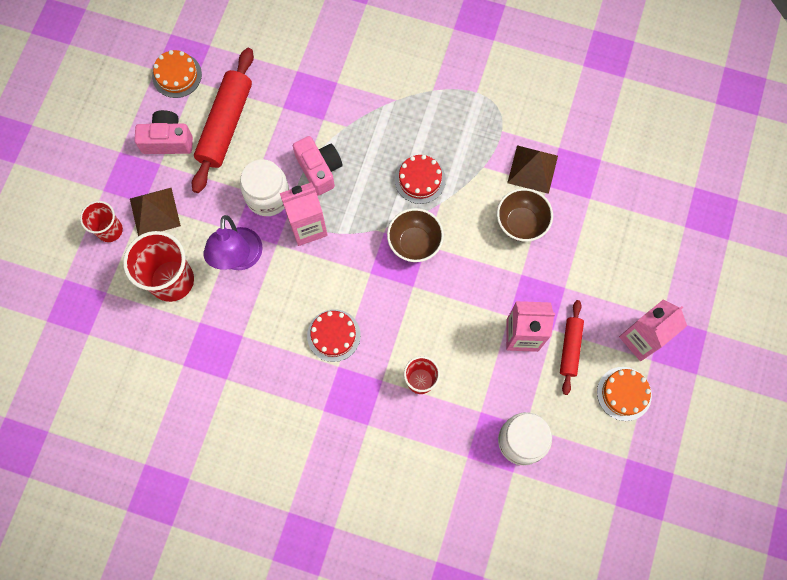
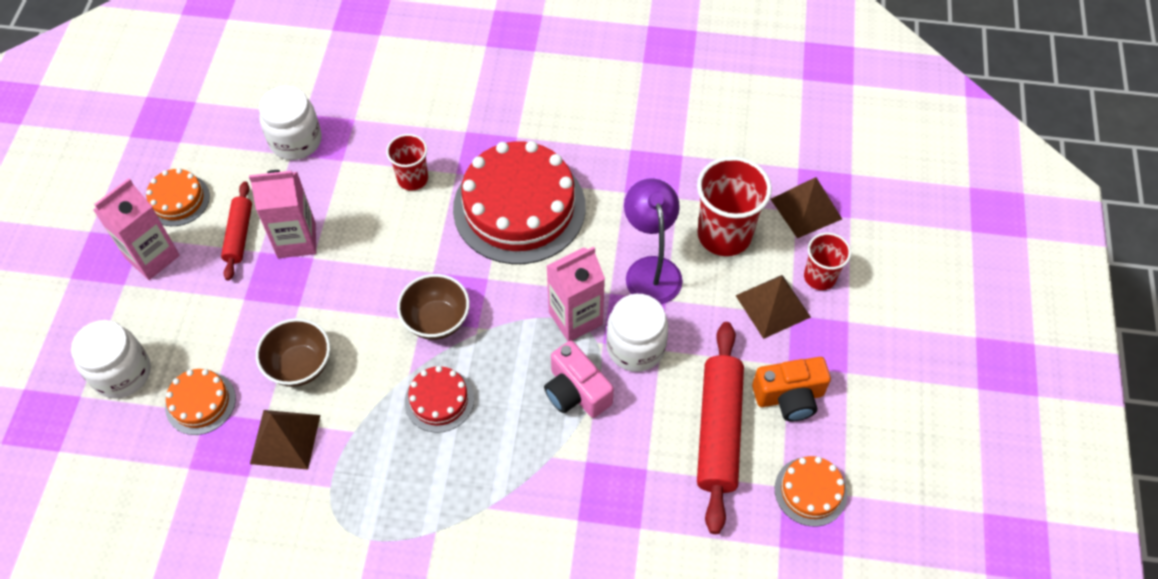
camera: 170 degrees right, 15 degrees down
pink camera [134,110,193,154] -> orange camera [752,357,831,421]
red cake [307,309,361,362] -> red cake [453,141,586,264], size x2.11
none -> white jar [71,320,151,399]
none -> orange cake [165,369,236,435]
none -> brown pyramid [771,177,842,238]

